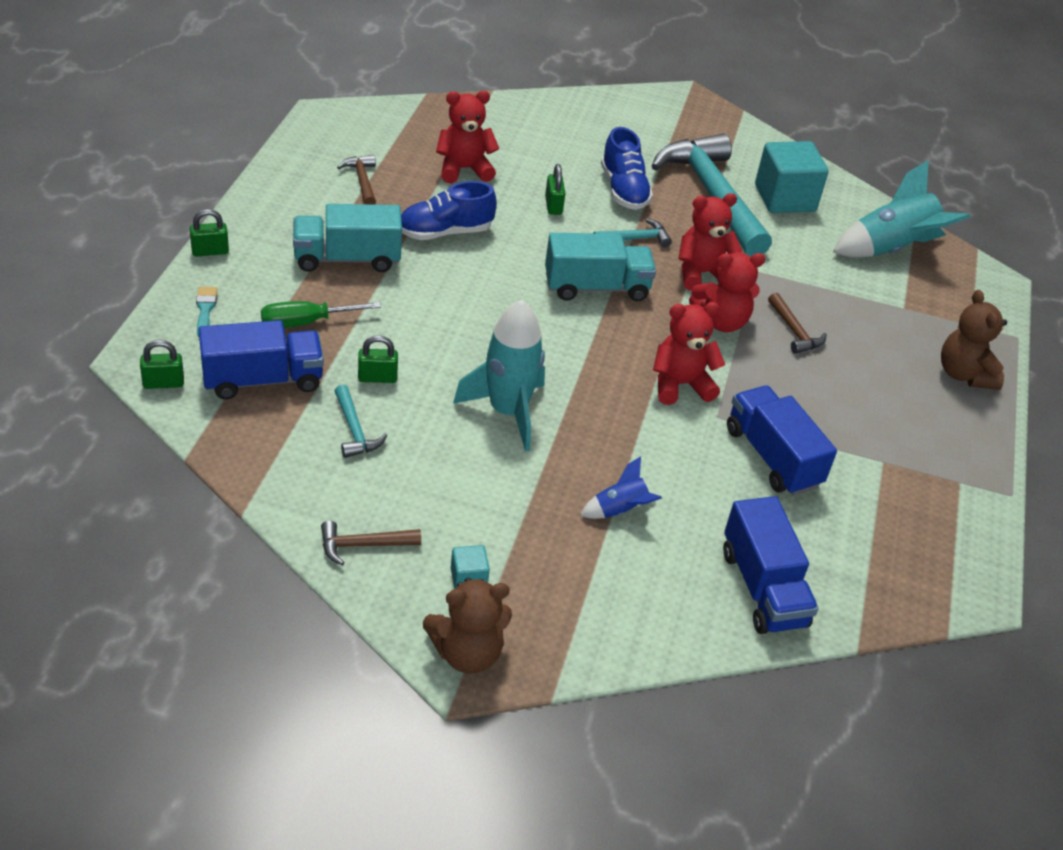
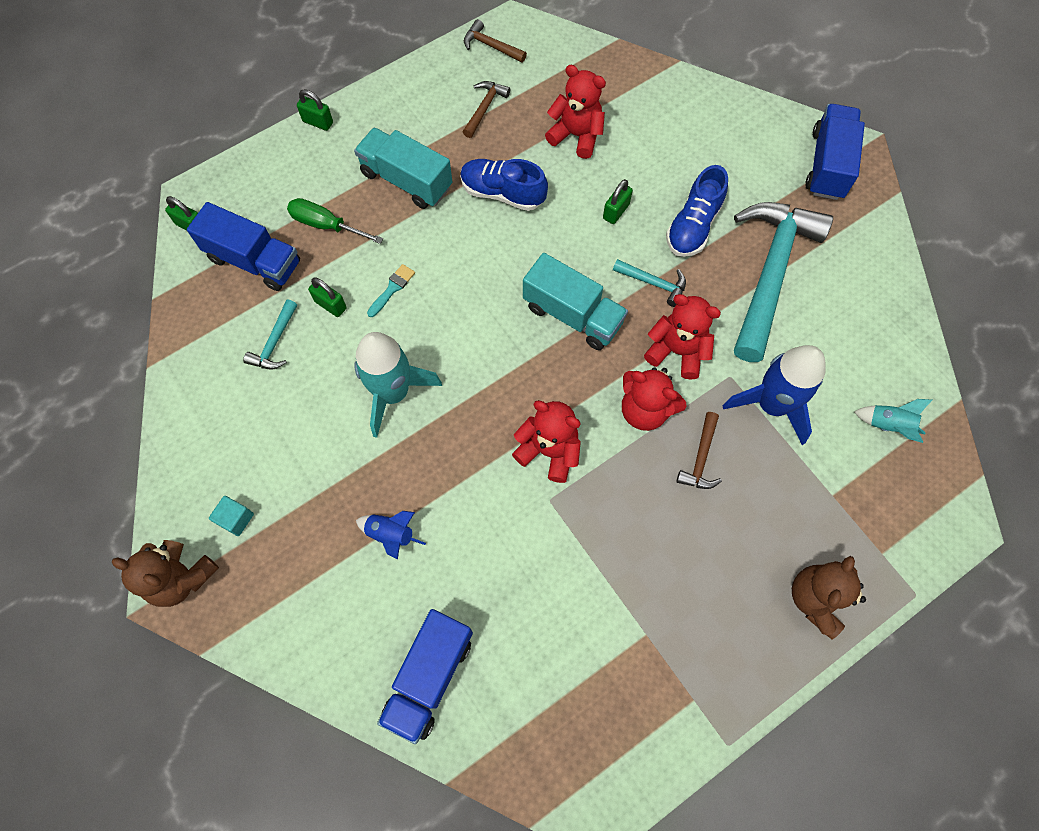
camera: 45 degrees right, 25 degrees up
turquoise brush [196,287,217,337] -> turquoise brush moved to [367,264,415,317]
brown hammer [321,521,421,565] -> brown hammer moved to [464,19,527,63]
blue truck [727,385,837,496] -> blue truck moved to [806,104,865,200]
turquoise cube [755,141,829,213] -> none
turquoise rocket [833,160,971,257] -> turquoise rocket [854,399,932,443], size x0.51
none -> blue rocket [723,345,825,445]

